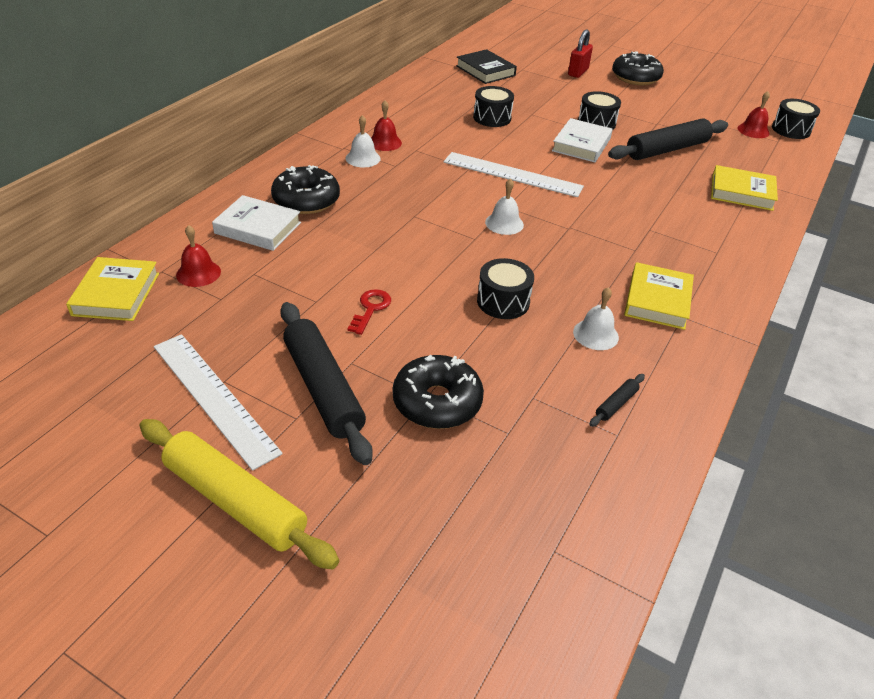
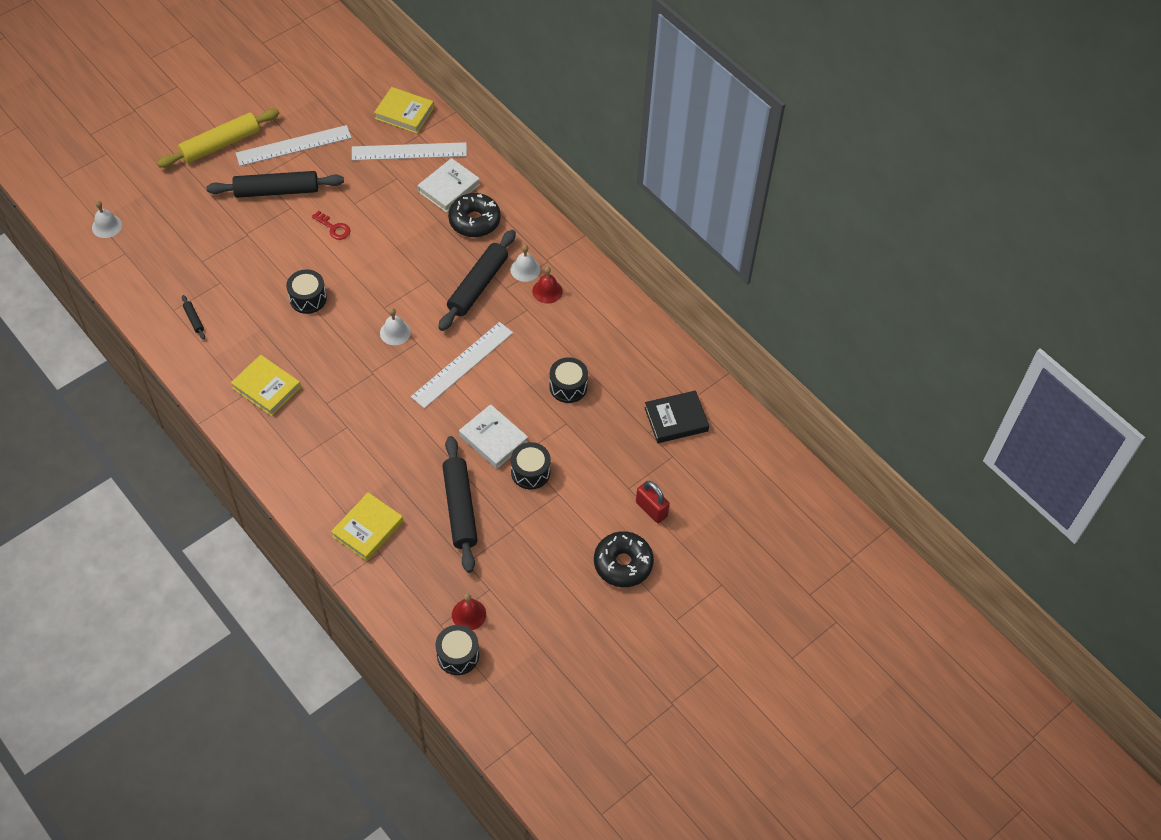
camera: 110 degrees right, 15 degrees up
red bell [176,225,221,287] -> white ruler [352,142,467,161]
black donut [393,355,484,429] -> none
white bell [573,287,619,350] -> white bell moved to [92,201,122,238]
none -> black rolling pin [438,230,516,331]

